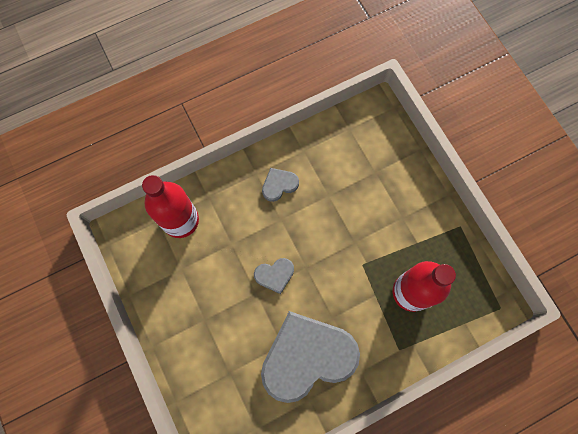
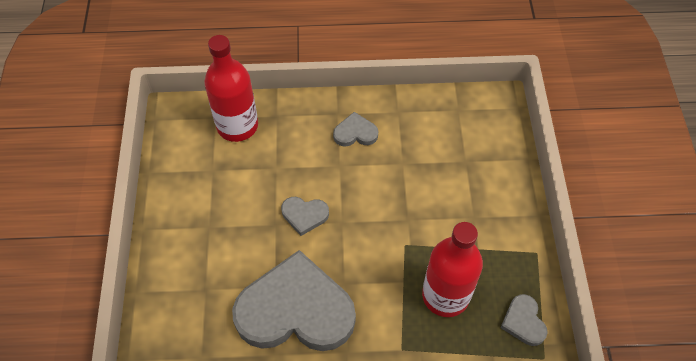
camera: 25 degrees right, 15 degrees down
none -> grey heart [500,294,548,346]

